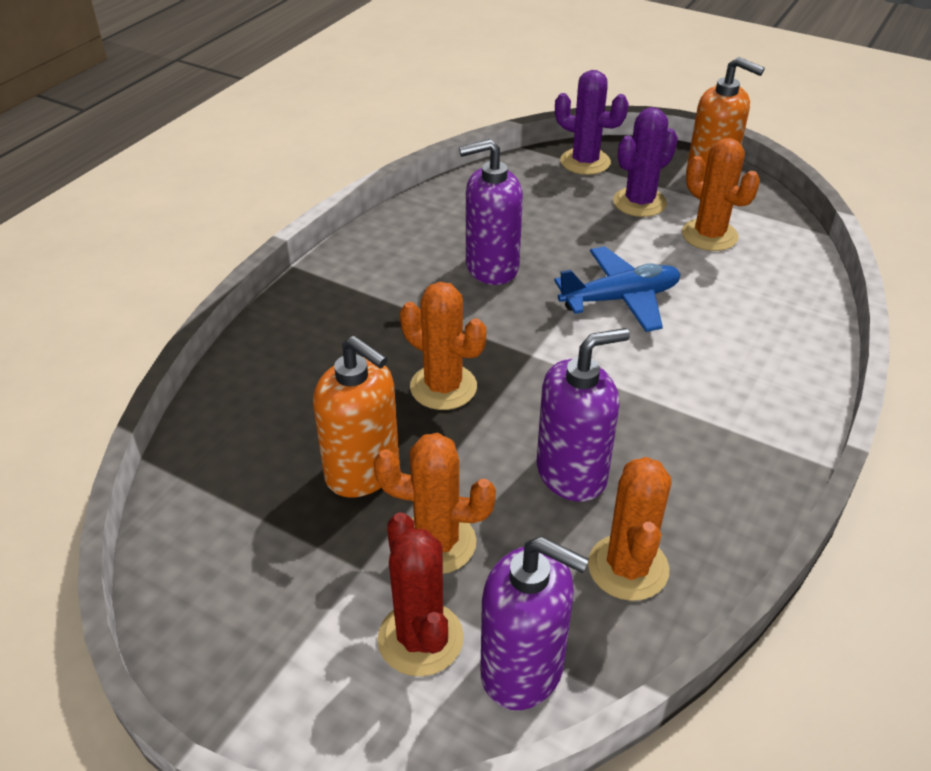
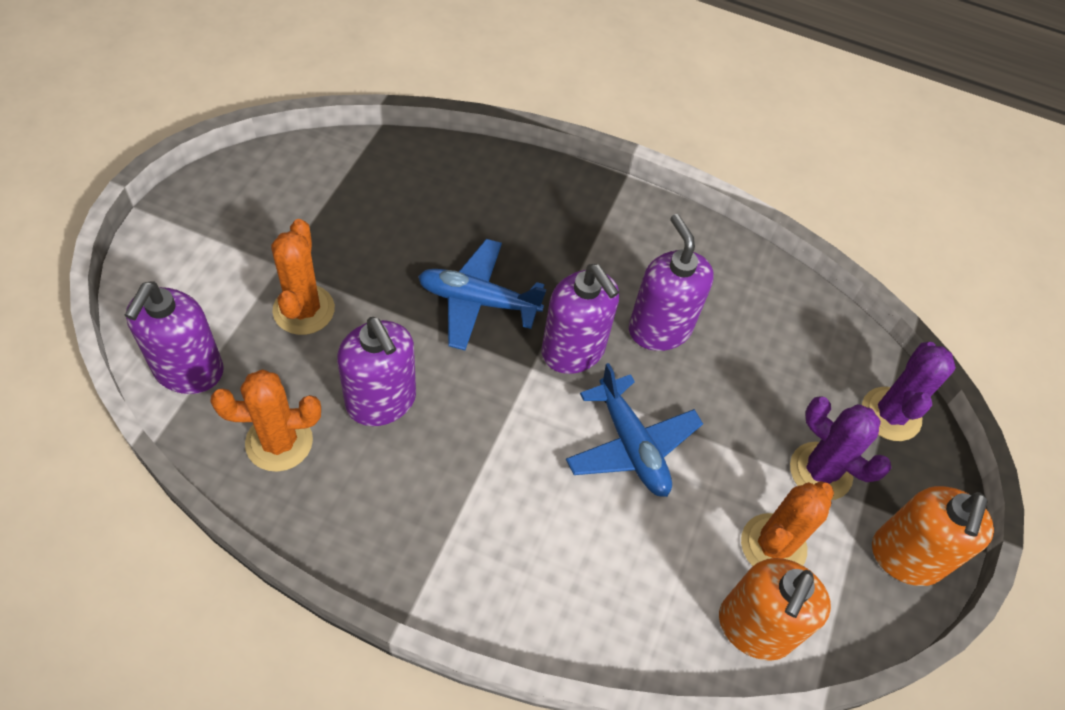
camera: 75 degrees right, 15 degrees up
orange soap dispenser [313,336,399,497] -> orange soap dispenser moved to [719,558,831,661]
red cactus [377,512,464,676] -> none
orange cactus [400,282,486,410] -> blue plane [418,239,547,350]
none -> purple soap dispenser [541,264,619,374]

